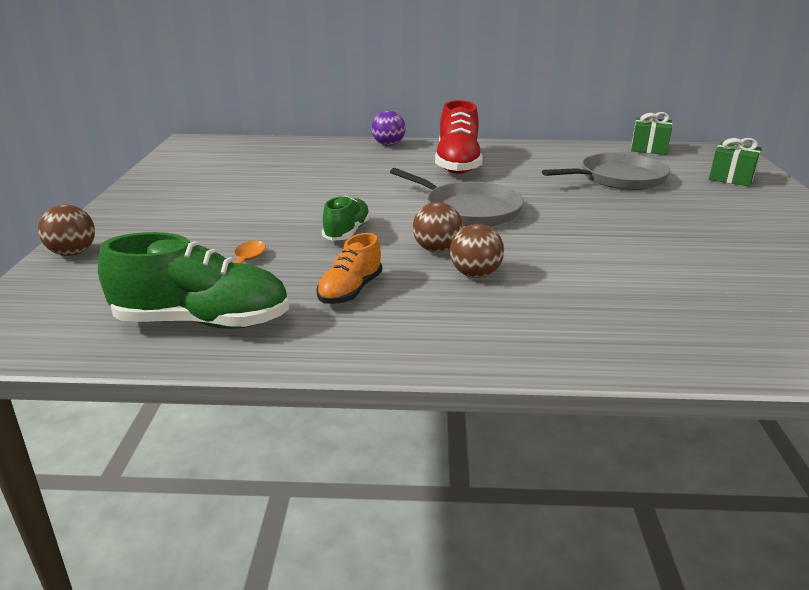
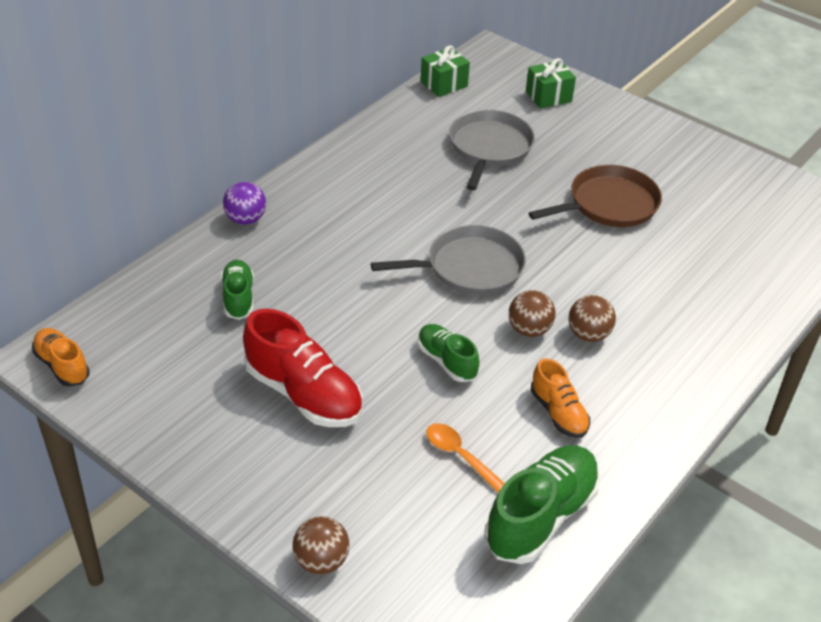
camera: 55 degrees left, 15 degrees up
red shoe [435,100,483,174] -> red shoe moved to [243,309,363,427]
none -> orange shoe [32,328,90,387]
none -> green shoe [221,260,254,320]
none -> brown pan [529,165,662,227]

